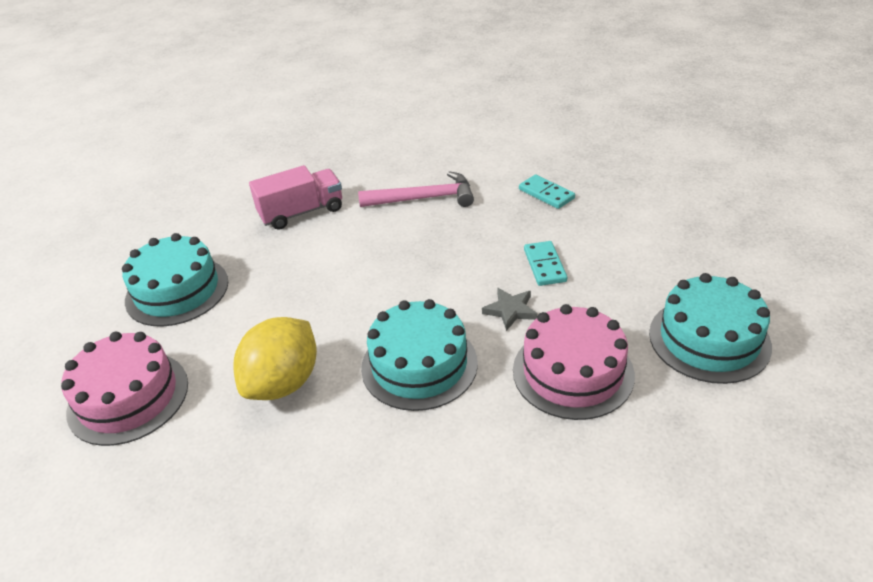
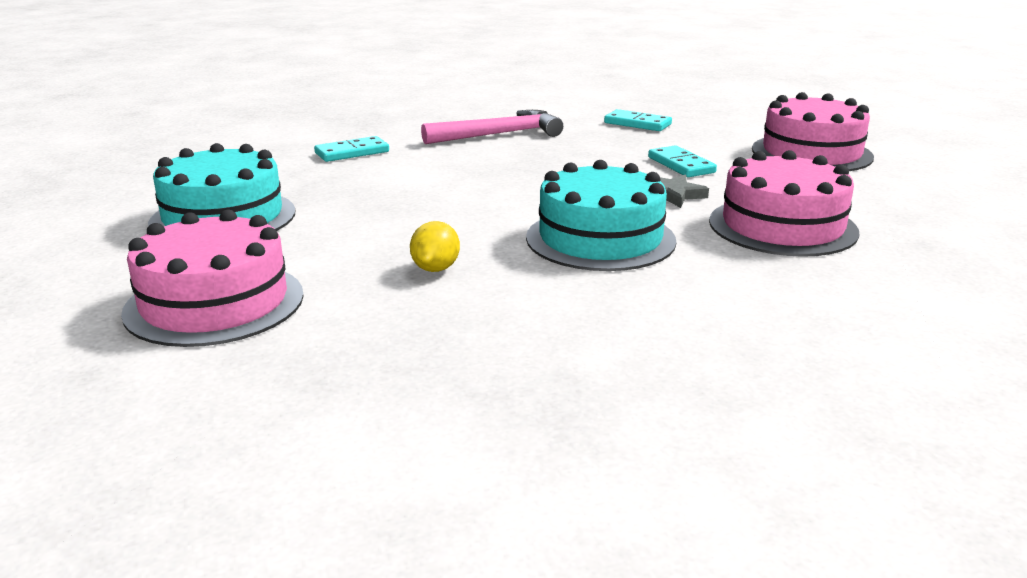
camera: 20 degrees left, 15 degrees down
yellow lemon [233,317,317,400] -> yellow lemon [410,221,460,272], size x0.49
pink truck [249,165,342,230] -> turquoise domino [314,136,389,162]
turquoise cake [649,273,772,384] -> none
none -> pink cake [752,92,874,171]

